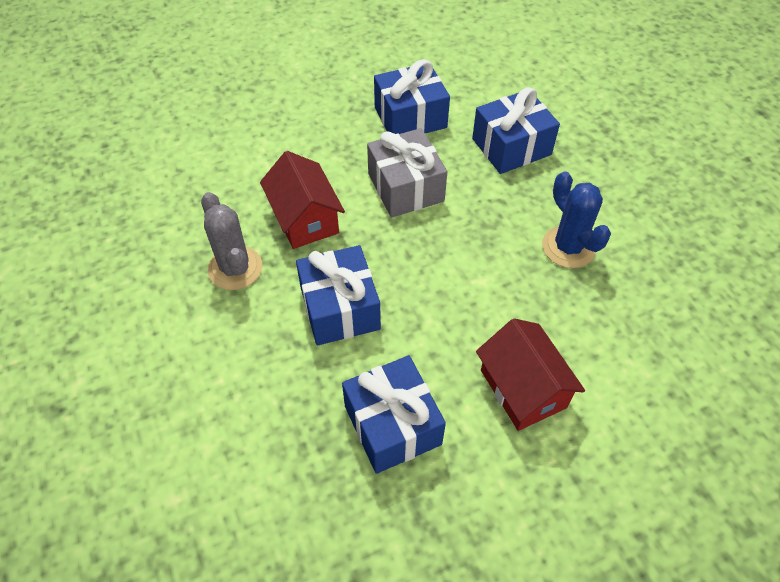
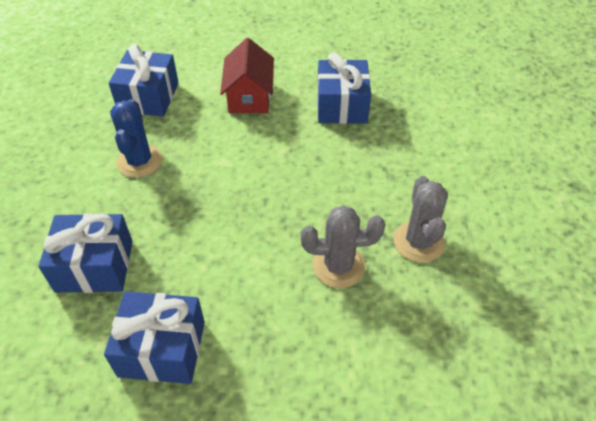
camera: 155 degrees left, 5 degrees down
red house [260,151,345,249] -> grey cactus [301,205,385,288]
blue gift [296,245,381,345] -> blue gift moved to [109,44,179,117]
grey gift [367,128,447,218] -> none

